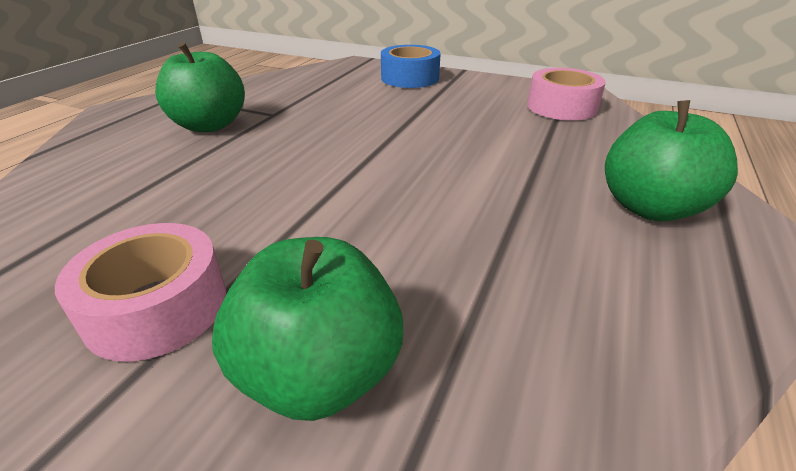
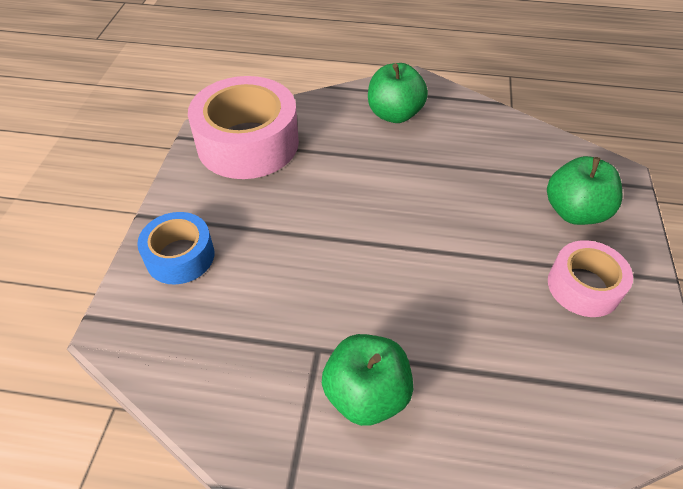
camera: 105 degrees left, 15 degrees up
pink tape [527,68,606,121] -> pink tape [188,76,299,179], size x1.78

